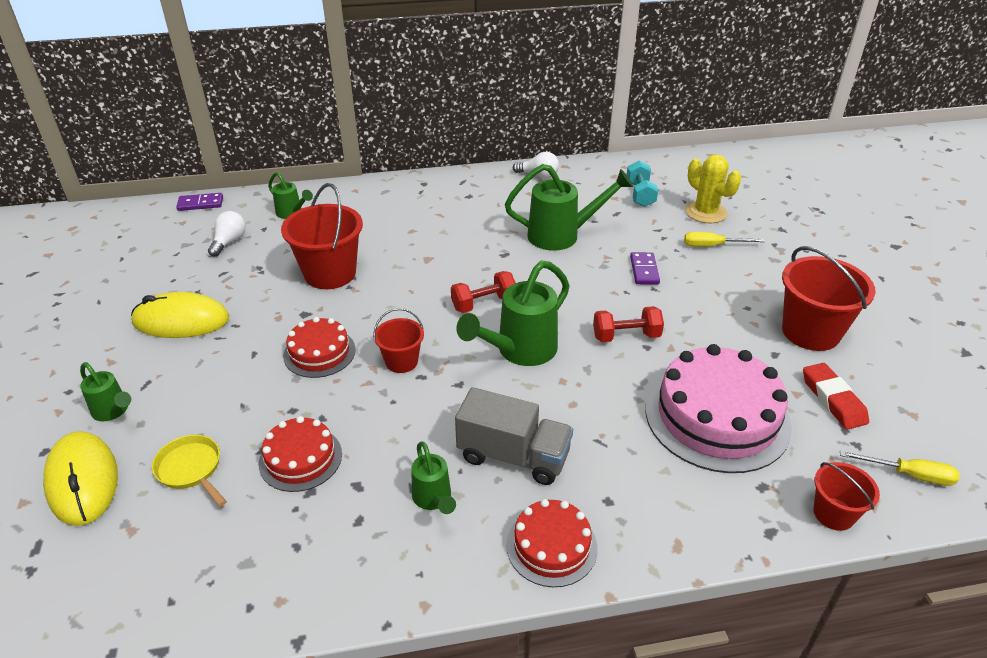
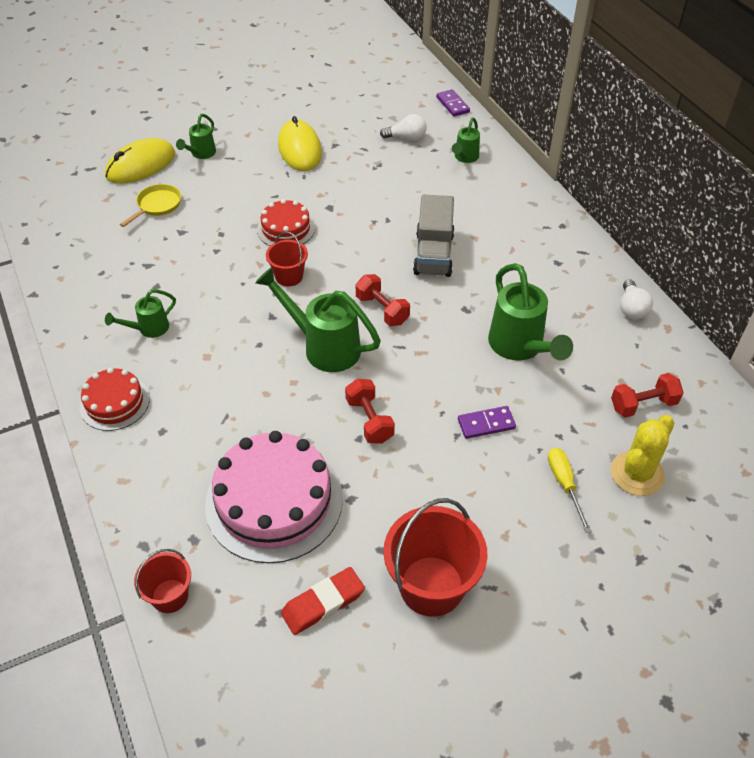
camera: 75 degrees right, 10 degrees up
red cake [259,416,342,492] -> none
red bucket [281,183,363,289] -> none
grey truck [455,387,573,485] -> grey truck moved to [413,195,455,277]
turquoise dumbbell [627,160,659,207] -> red dumbbell [611,373,684,418]
yellow screwdriver [840,451,960,486] -> none

